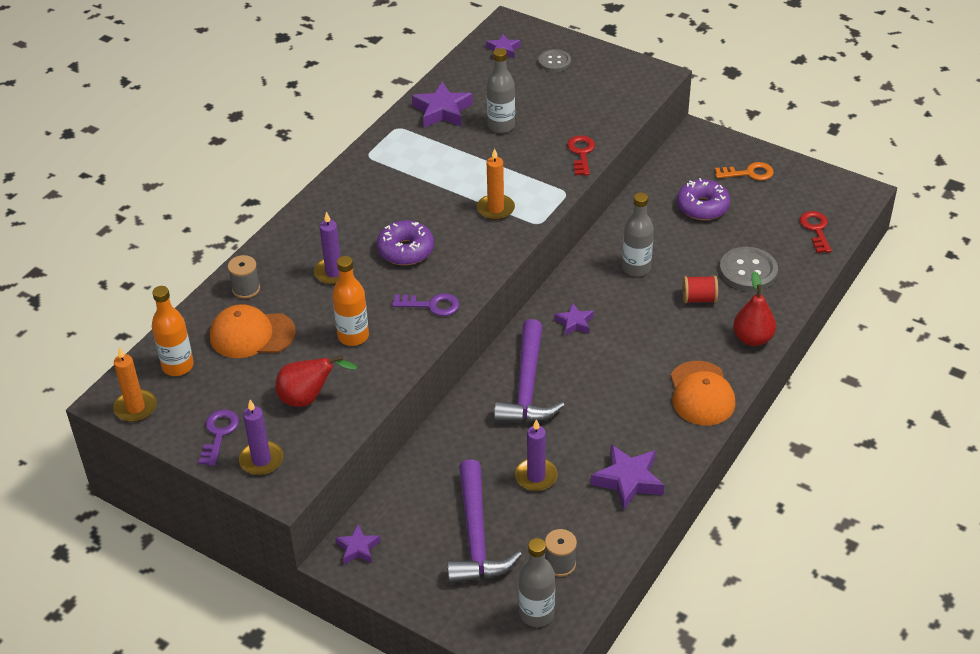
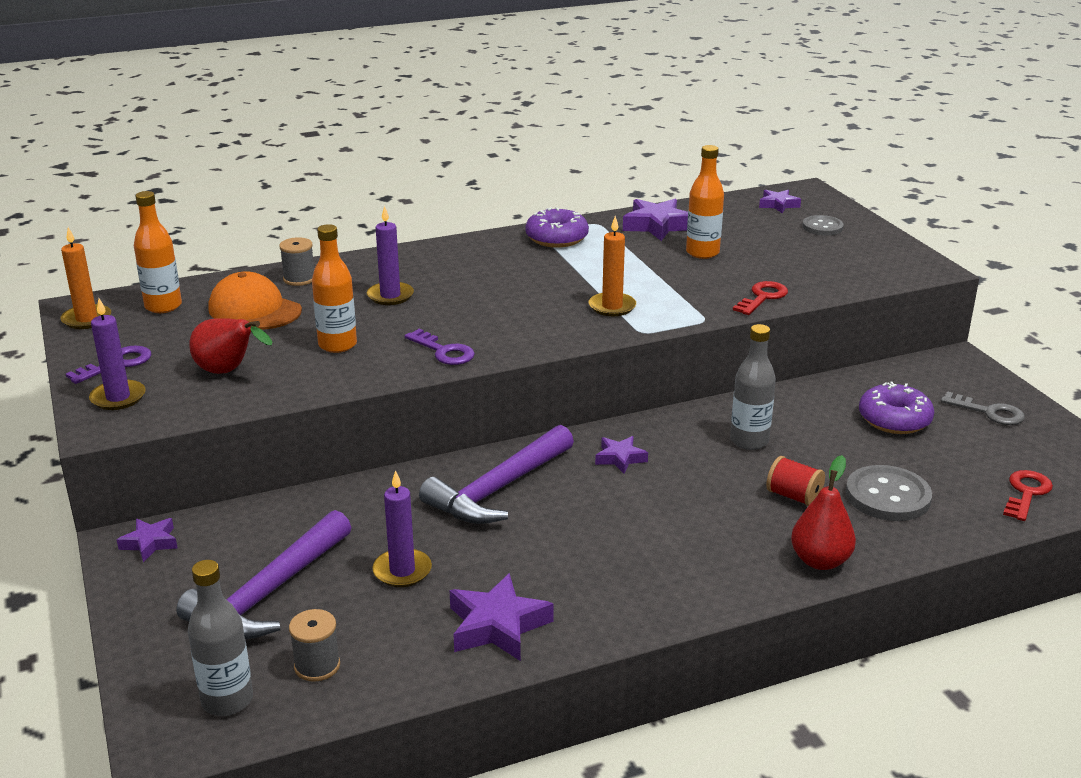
camera: 35 degrees right, 15 degrees down
purple donut [377,220,434,265] -> purple donut moved to [525,207,589,248]
grey bottle [487,48,515,133] -> orange bottle [686,145,724,259]
orange cap [671,361,736,425] -> none
orange key [715,162,774,181] -> grey key [941,391,1025,425]

